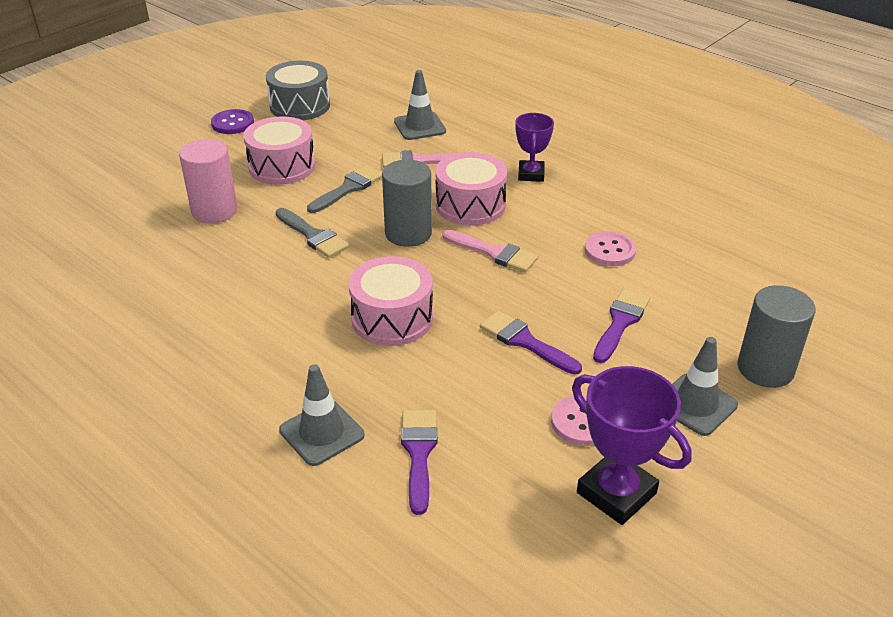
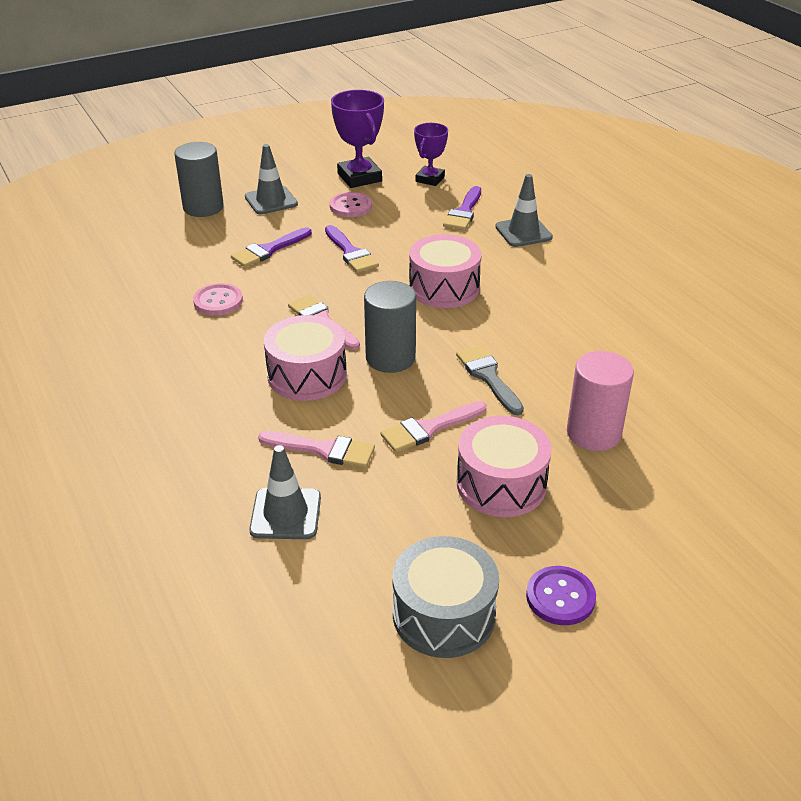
camera: 160 degrees left, 0 degrees up
grey brush [307,165,382,213] -> pink brush [381,401,487,452]
purple trophy [515,113,554,182] -> purple trophy moved to [414,123,448,186]

